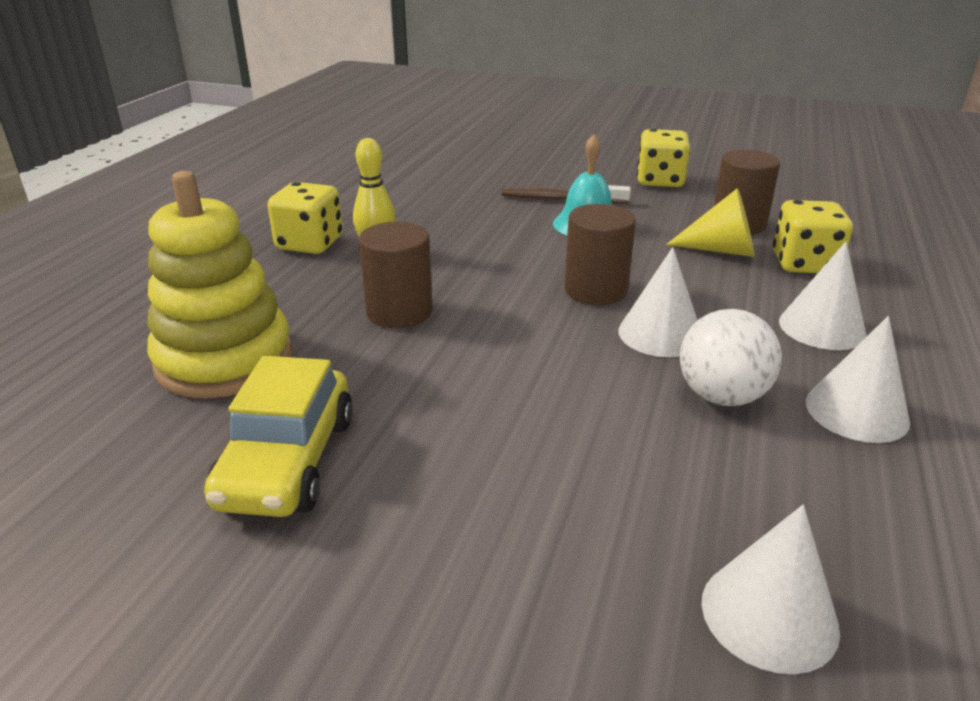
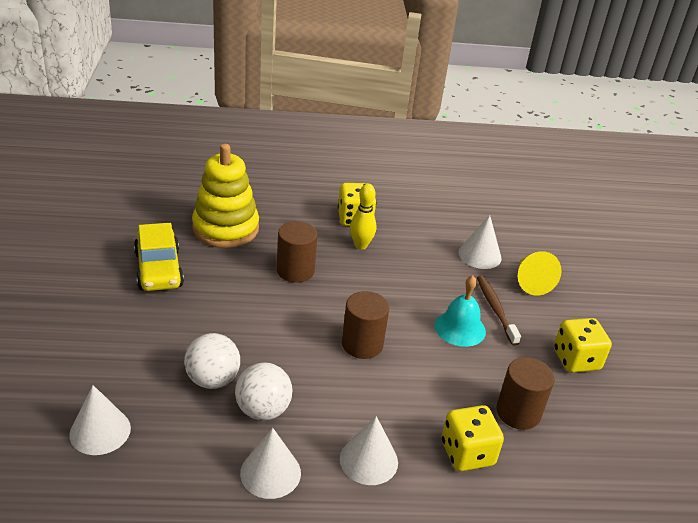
camera: 65 degrees right, 5 degrees up
yellow car [204,356,353,517] -> yellow car turned 90 degrees counterclockwise [134,223,184,291]
white cone [618,247,698,357] -> white cone moved to [458,215,502,269]
yellow cone [666,188,755,257] -> yellow cone moved to [518,251,562,296]
none -> white ball [184,333,240,389]

